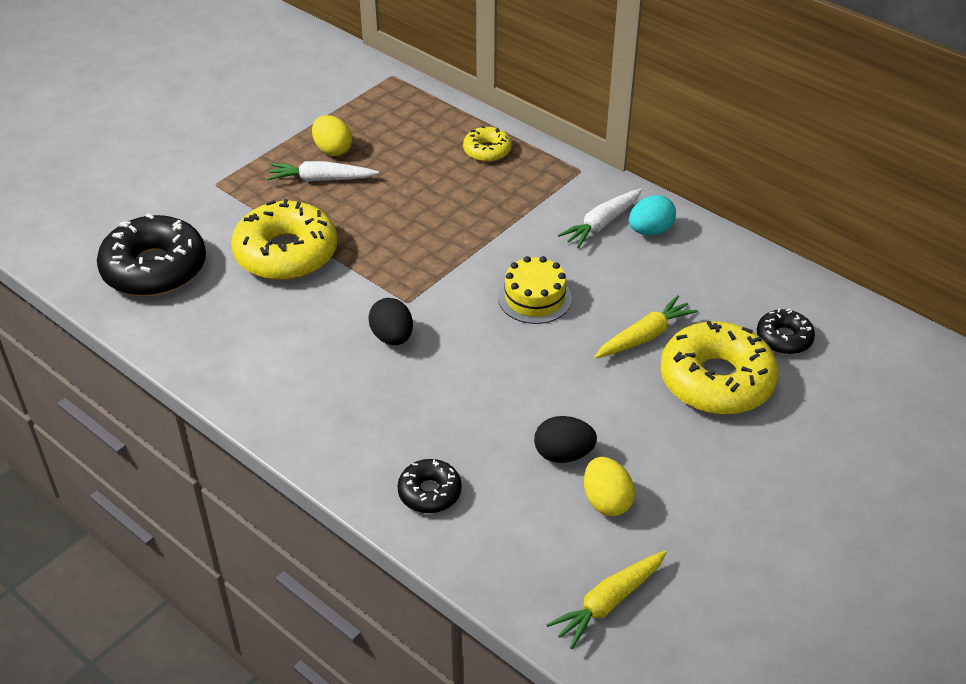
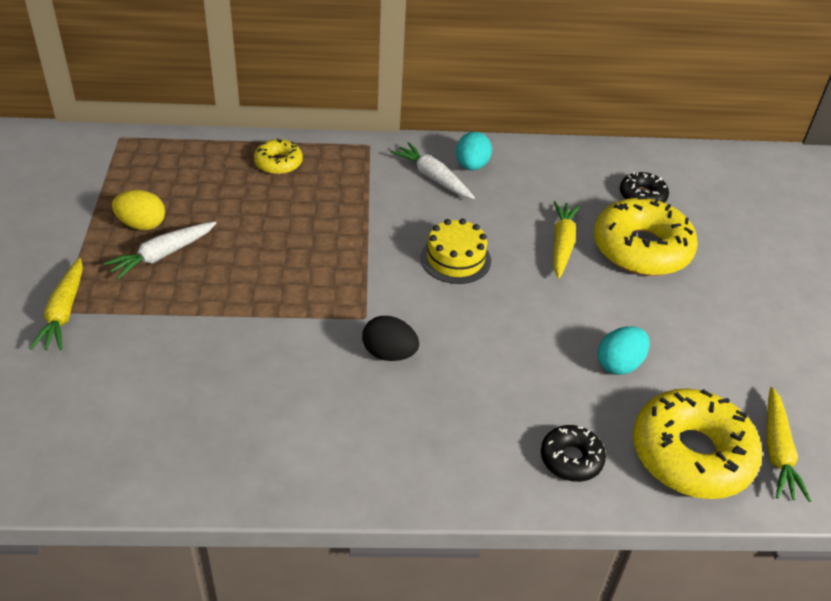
camera: 45 degrees left, 0 degrees up
black donut [97,213,206,296] -> none
yellow donut [231,199,337,280] -> yellow donut moved to [633,389,762,499]
black egg [534,416,597,463] -> turquoise egg [598,326,650,375]
white carrot [558,188,642,248] -> white carrot turned 135 degrees clockwise [391,142,475,199]
yellow egg [584,457,635,516] -> none
none -> yellow carrot [29,258,83,350]

